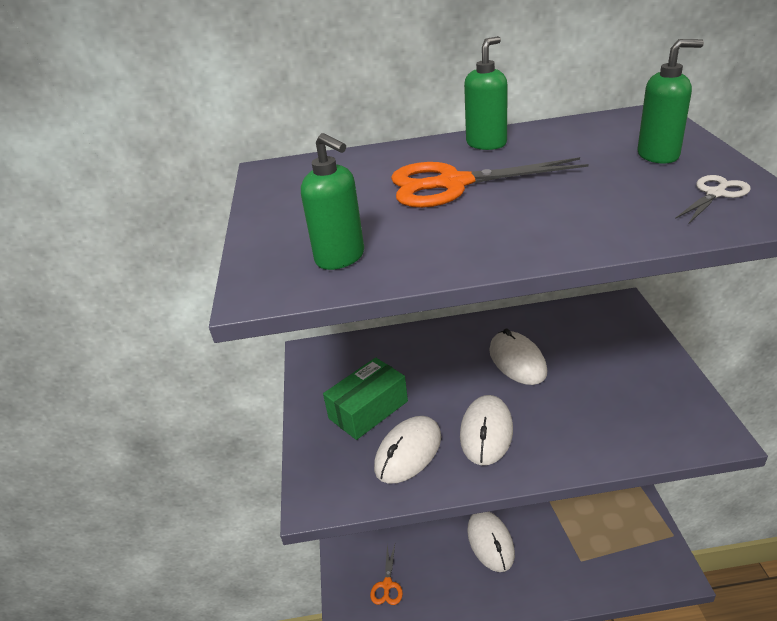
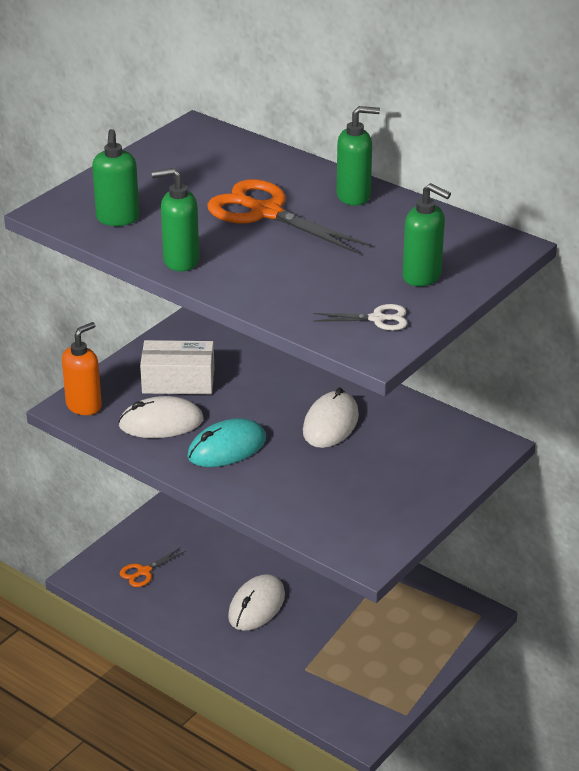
camera: 40 degrees right, 0 degrees up
green box [323,358,408,440] -> white box [140,340,214,394]
white mouse [460,395,513,465] -> turquoise mouse [187,418,266,467]
none -> orange soap dispenser [62,322,102,415]
none -> green soap dispenser [152,168,199,271]

